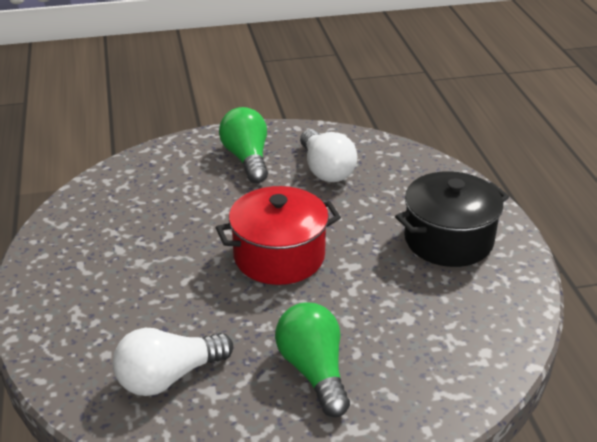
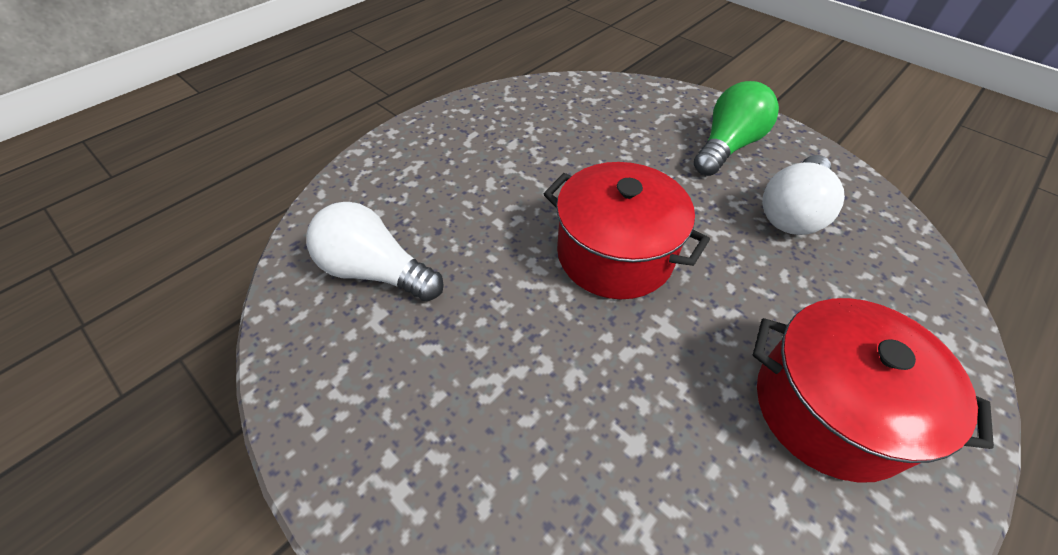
camera: 55 degrees right, 15 degrees up
green light bulb [275,302,350,417] -> none
black pot [395,171,509,267] -> red pot [752,298,994,483]

